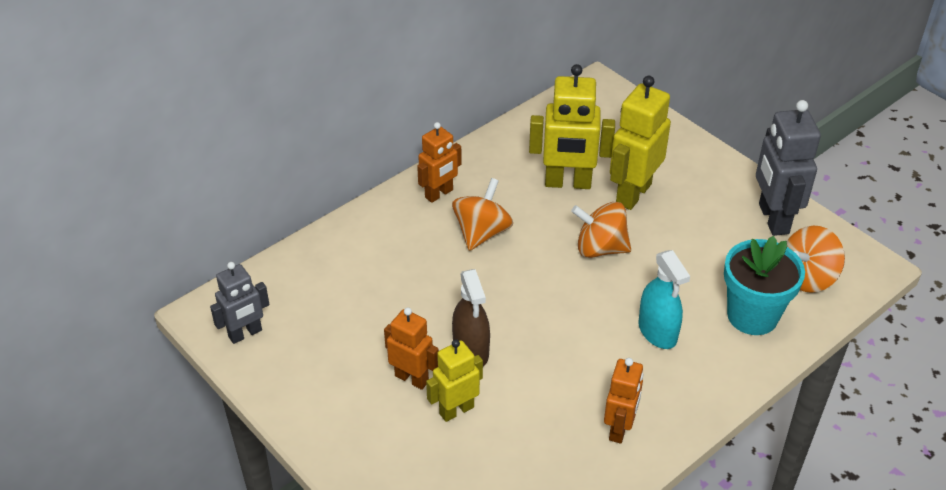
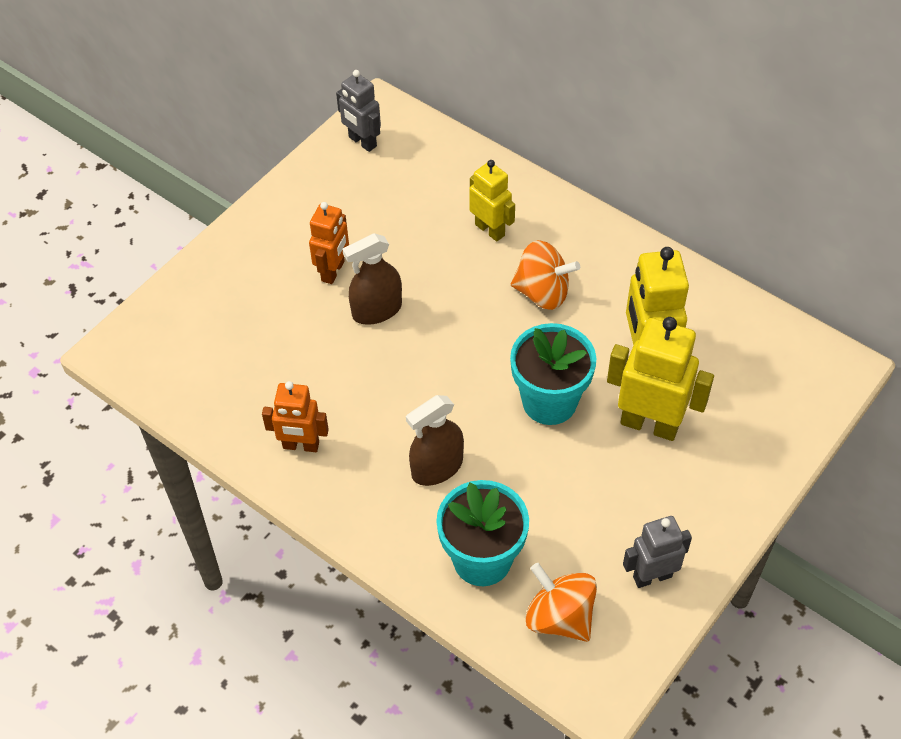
camera: 80 degrees right, 10 degrees up
orange robot [417,122,462,203] -> none
yellow robot [426,339,483,422] -> yellow robot moved to [469,160,515,241]
orange spinning top [571,202,631,258] -> turquoise flower pot [510,323,596,425]
turquoise spray bottle [638,250,690,349] -> brown spray bottle [406,395,464,486]
grey robot [756,100,821,236] -> grey robot [623,516,692,588], size x0.63

